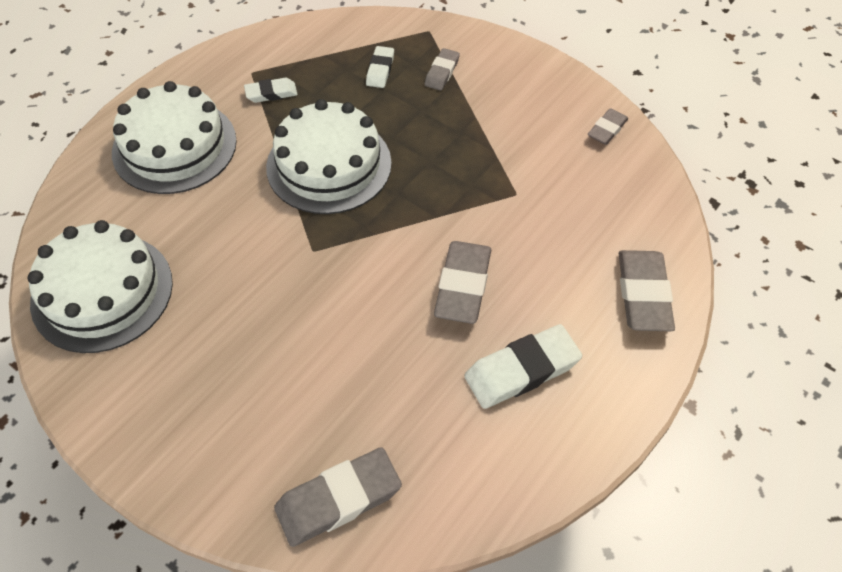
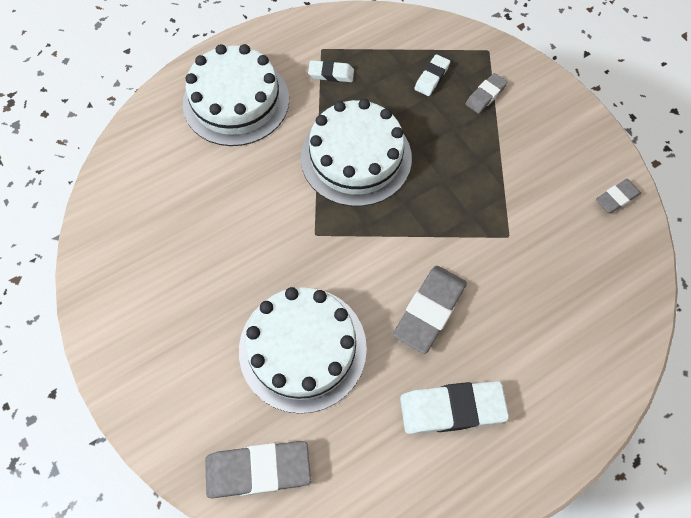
camera: 20 degrees right, 10 degrees up
white cake [28,220,173,353] -> white cake moved to [239,287,367,414]
grey eraser [619,250,675,331] -> none

